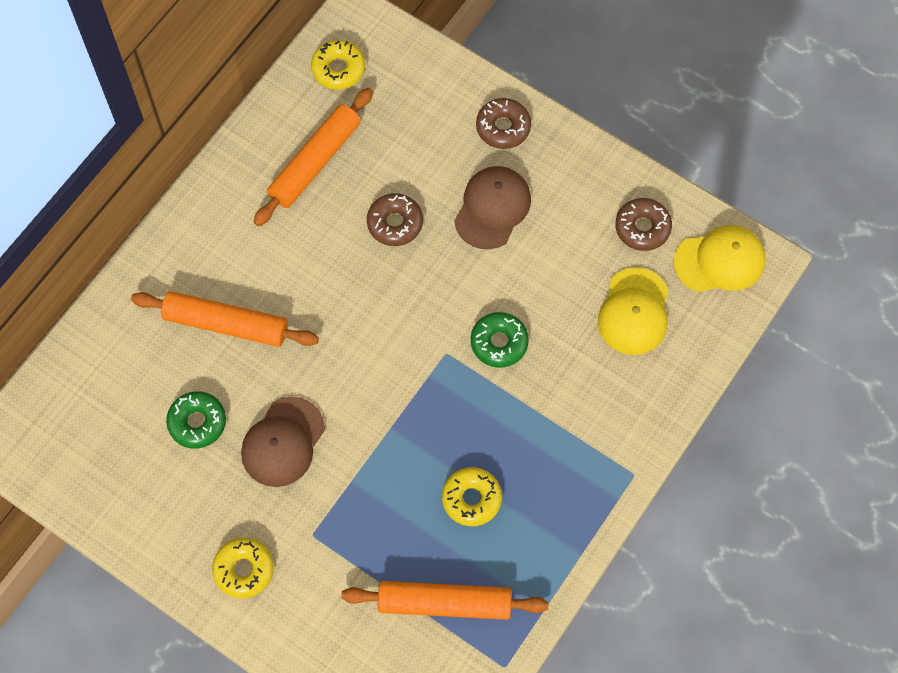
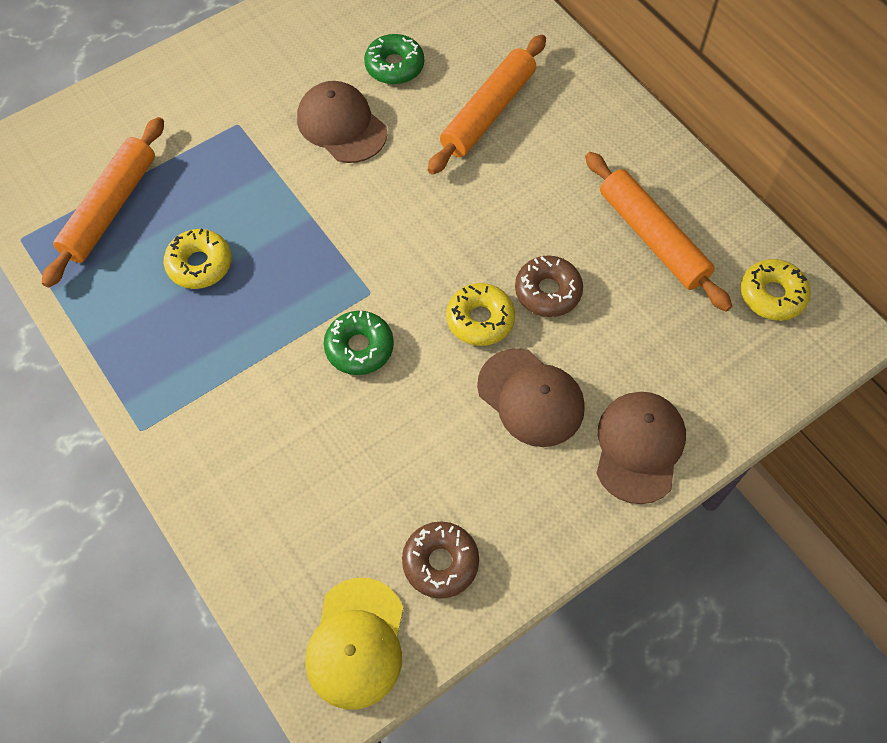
camera: 110 degrees right, 5 degrees down
yellow donut [212,537,274,598] -> yellow donut moved to [447,283,515,346]
brown donut [476,98,531,149] -> brown cap [596,392,686,504]
yellow cap [598,267,668,355] -> none

